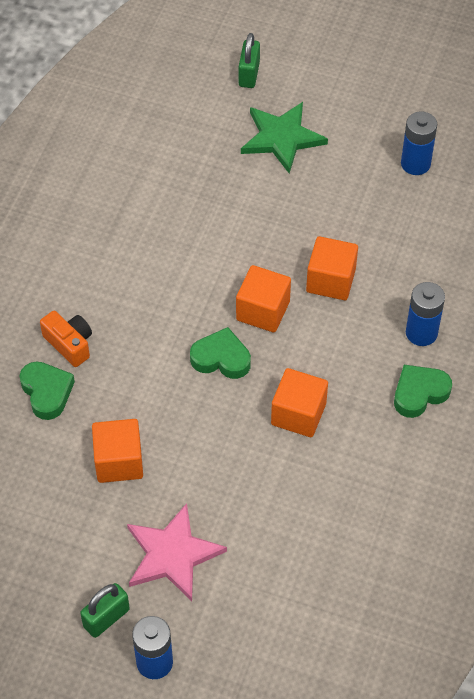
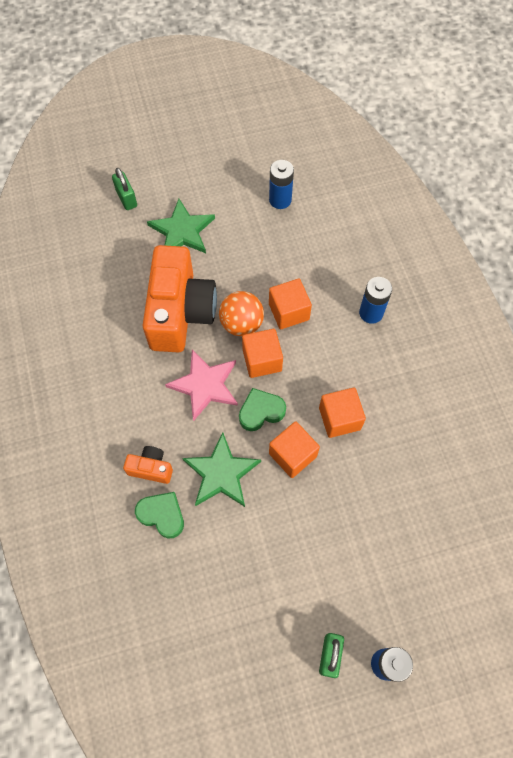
camera: 35 degrees left, 10 degrees up
orange cube [92,419,143,483] -> orange cube moved to [269,421,320,478]
pink star [127,503,227,601] -> pink star moved to [165,350,238,421]
green heart [394,365,452,418] -> none
none -> orange camera [143,245,217,352]
none -> green star [182,432,261,507]
none -> orange ball [219,291,264,336]

